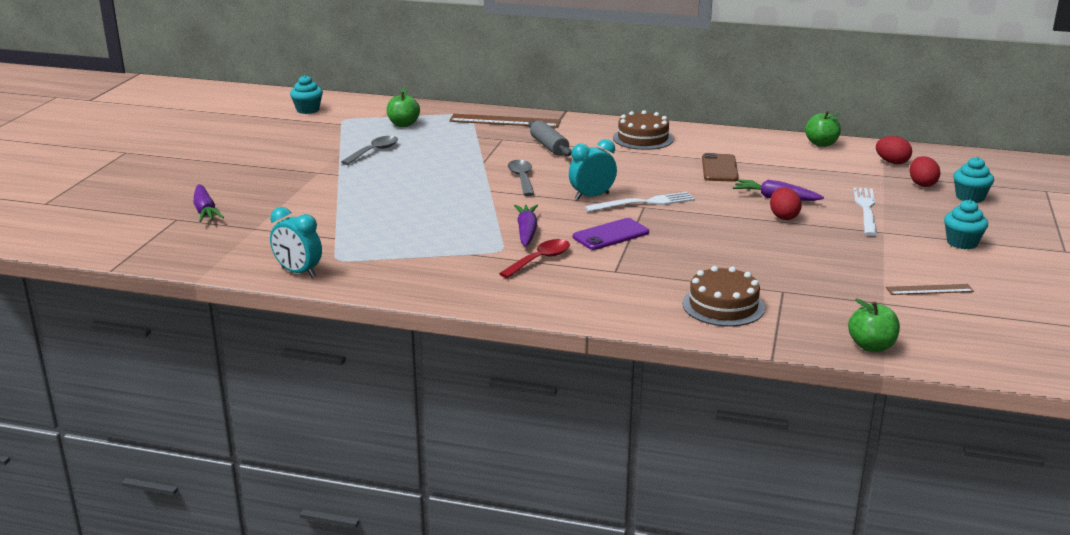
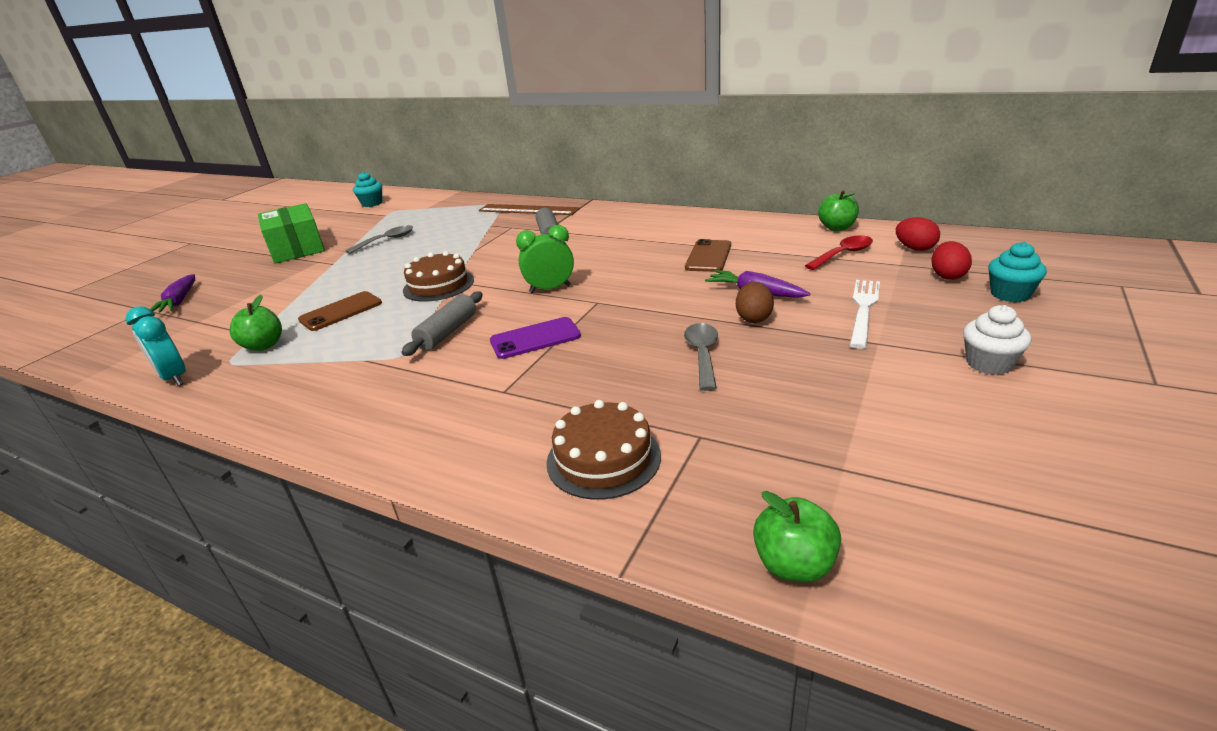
camera: 15 degrees right, 5 degrees up
green apple [387,87,420,127] -> green apple moved to [230,295,282,351]
red spoon [499,239,570,278] -> red spoon moved to [805,235,873,270]
grey spoon [508,160,534,196] -> grey spoon moved to [684,323,718,391]
purple carrot [514,205,538,246] -> grey rolling pin [401,291,483,356]
turquoise clock [569,139,617,200] -> green clock [516,225,574,293]
white fork [584,192,695,212] -> none
brown cake [613,110,673,150] -> brown cake moved to [403,251,474,302]
red egg [770,187,802,220] -> brown egg [736,282,774,323]
brown ruler [886,284,974,295] -> none
turquoise cupcake [944,199,988,249] -> white cupcake [963,305,1031,375]
none -> green box [258,203,325,263]
none -> brown phone [298,291,382,331]

